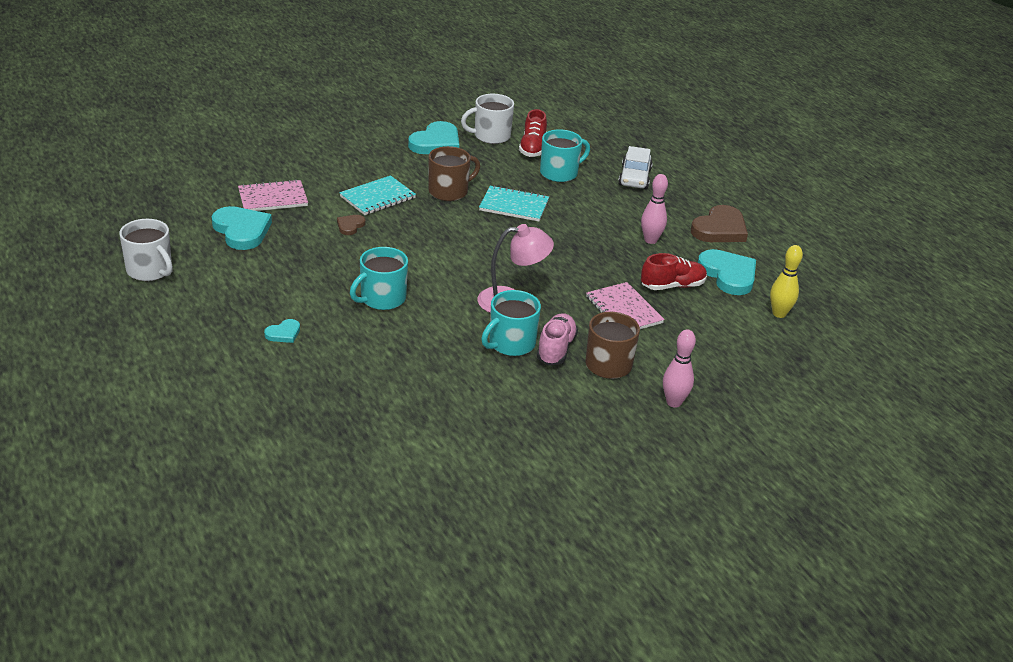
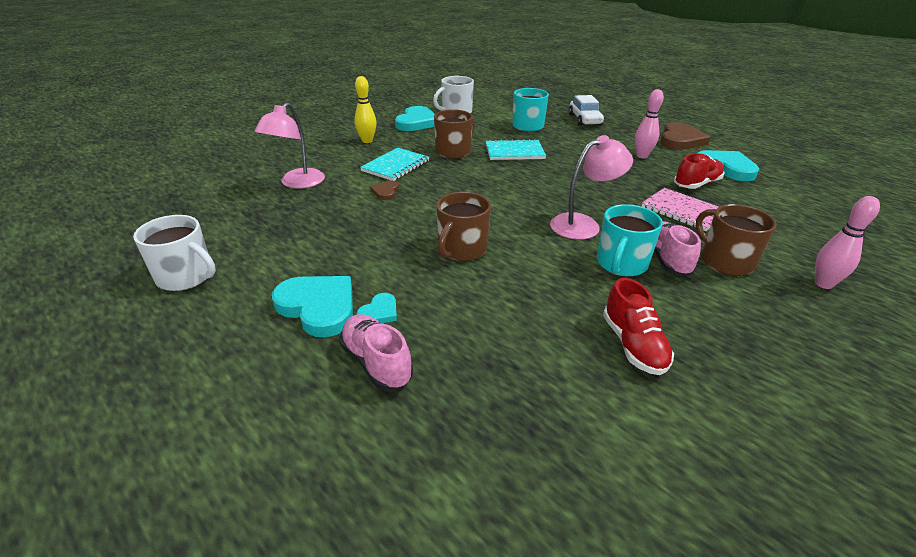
camera: 15 degrees left, 0 degrees up
turquoise heart [212,206,272,250] -> turquoise heart moved to [272,276,353,337]
pink notebook [238,179,308,211] -> pink lamp [254,103,325,189]
turquoise mug [350,247,408,310] -> brown mug [437,192,491,261]
red shoe [519,109,547,157] -> red shoe moved to [603,278,674,375]
yellow bowling pin [770,245,803,318] -> yellow bowling pin moved to [354,76,376,143]
none -> pink shoe [339,314,413,391]

